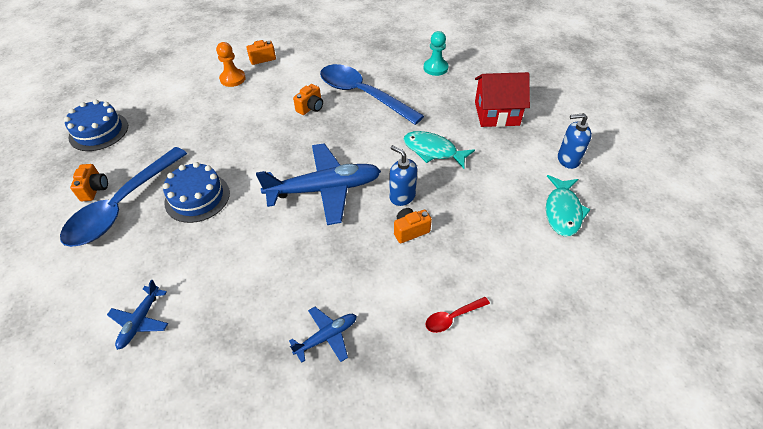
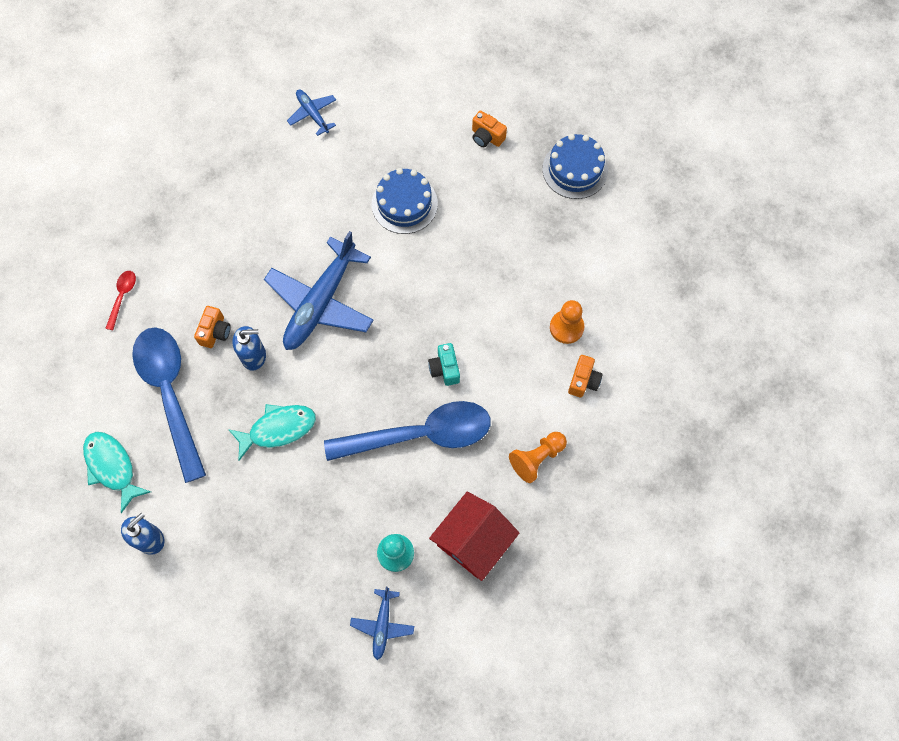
camera: 130 degrees right, 20 degrees up
blue spoon [60,147,187,247] -> blue spoon moved to [132,327,206,483]
blue plane [289,307,357,363] -> blue plane moved to [350,586,414,660]
orange camera [293,84,323,115] -> turquoise camera [428,343,460,386]
red house [475,72,530,127] -> red house moved to [429,492,519,581]
none -> orange pawn [509,432,567,483]

